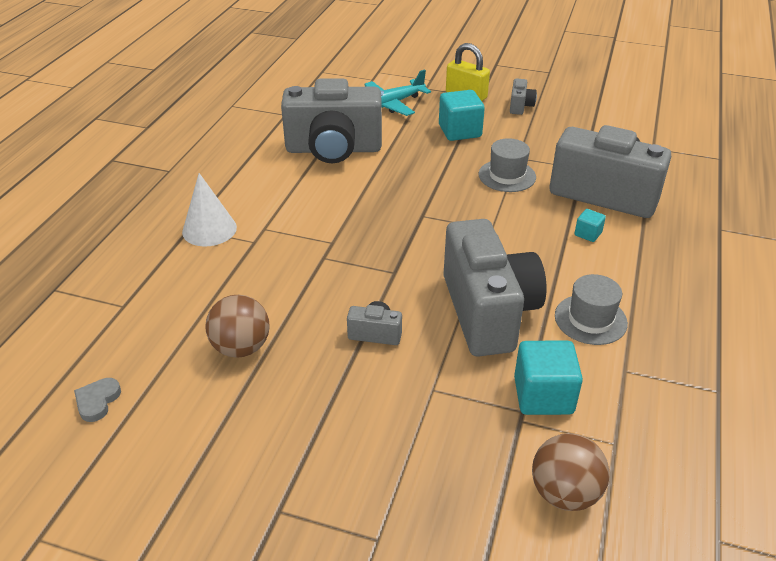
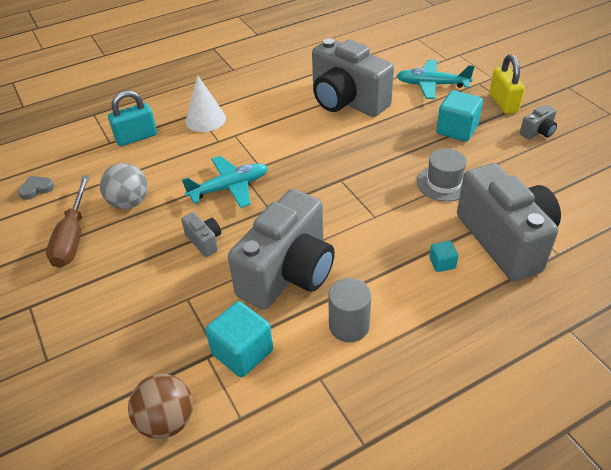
camera: 45 degrees right, 5 degrees up
brown ball [205,295,270,358] -> grey ball [100,163,148,209]
grey hat [555,274,628,345] -> grey cylinder [328,278,372,342]
none -> brown screwdriver [46,175,90,268]
none -> turquoise padlock [108,90,157,146]
none -> turquoise plane [182,156,268,208]

